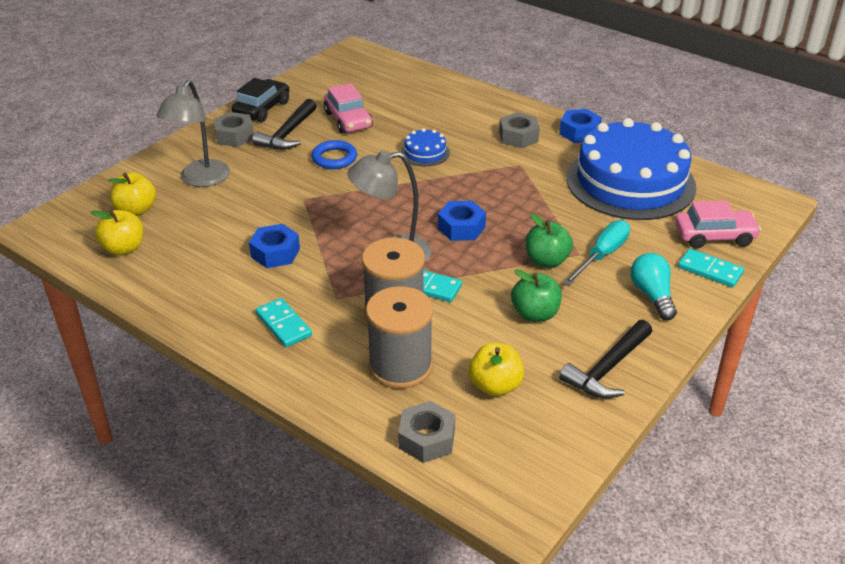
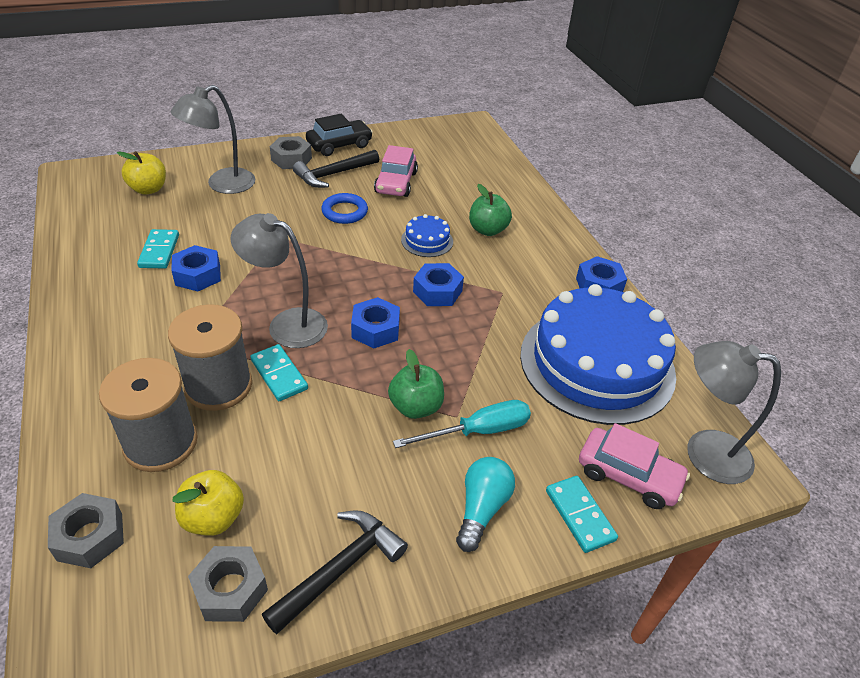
camera: 30 degrees right, 5 degrees up
yellow apple [91,209,143,256] -> none
turquoise domino [256,298,312,347] -> turquoise domino moved to [137,229,179,268]
grey nut [499,112,540,148] -> grey nut moved to [188,546,268,622]
green apple [511,269,562,322] -> green apple moved to [469,184,512,236]
black hammer [559,320,652,398] -> black hammer turned 150 degrees clockwise [262,510,408,634]
none -> blue nut [413,263,464,306]
none -> grey lamp [687,341,781,484]

